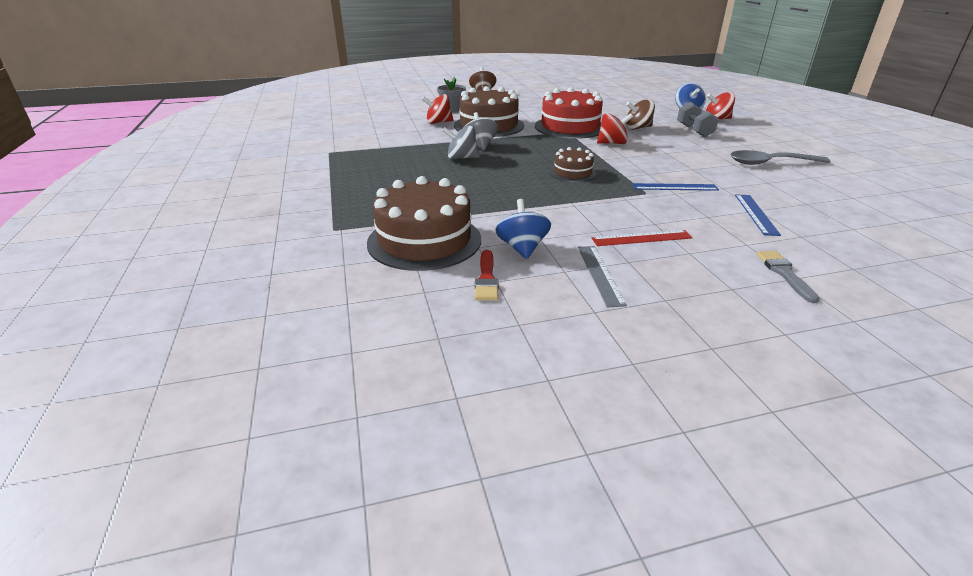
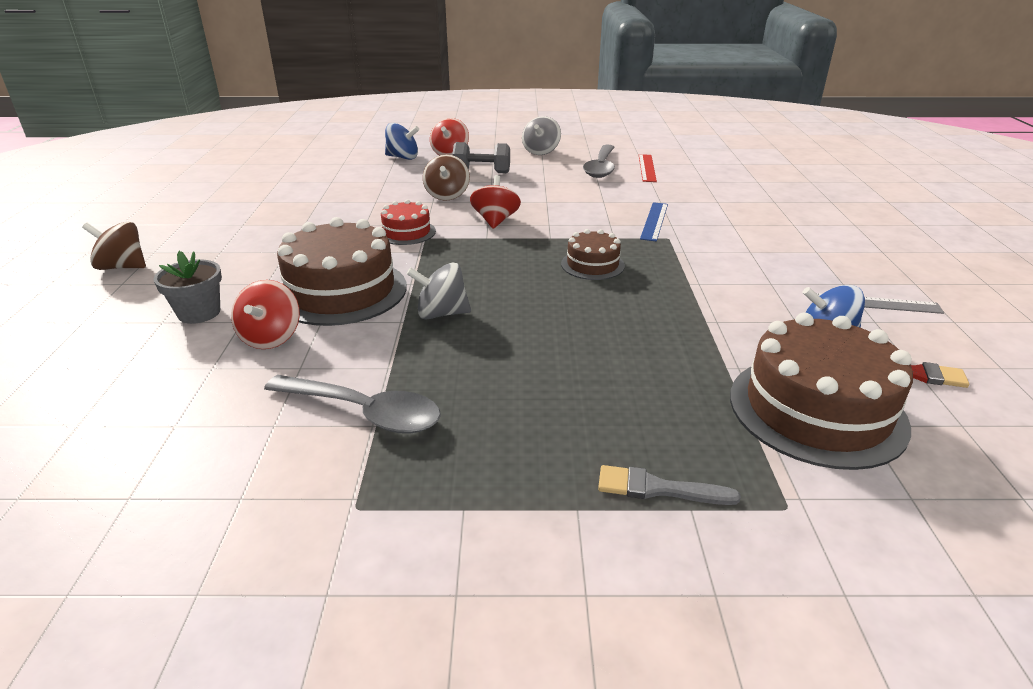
camera: 75 degrees left, 0 degrees up
grey spinning top [442,126,480,160] -> grey spinning top moved to [522,116,561,155]
red cake [535,87,603,139] -> red cake [381,200,436,245], size x0.52
red ruler [592,230,692,246] -> red ruler moved to [639,154,657,182]
blue ruler [735,194,781,236] -> none
grey brush [756,251,820,303] -> grey brush moved to [598,465,741,505]
none -> grey spoon [264,375,441,434]

